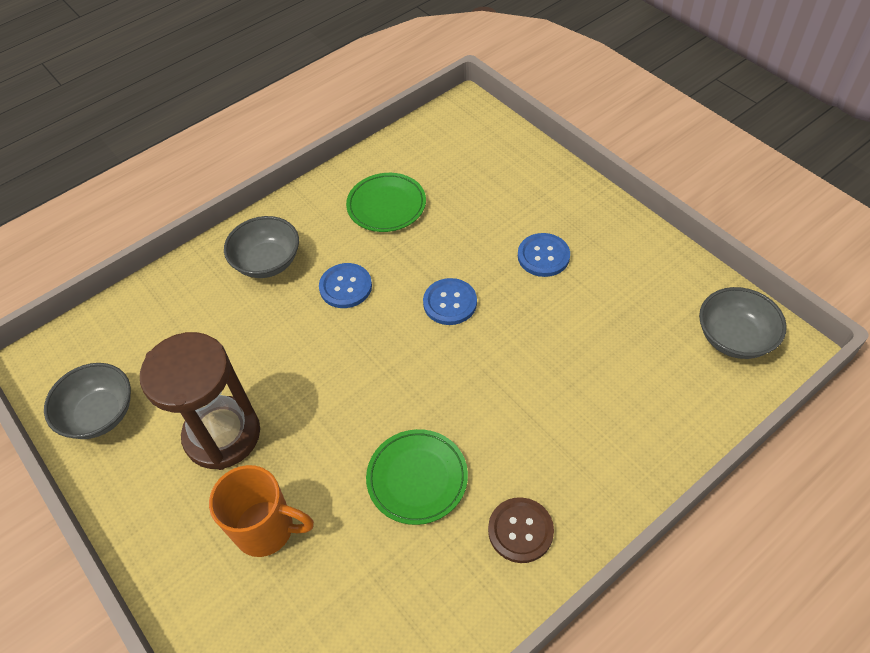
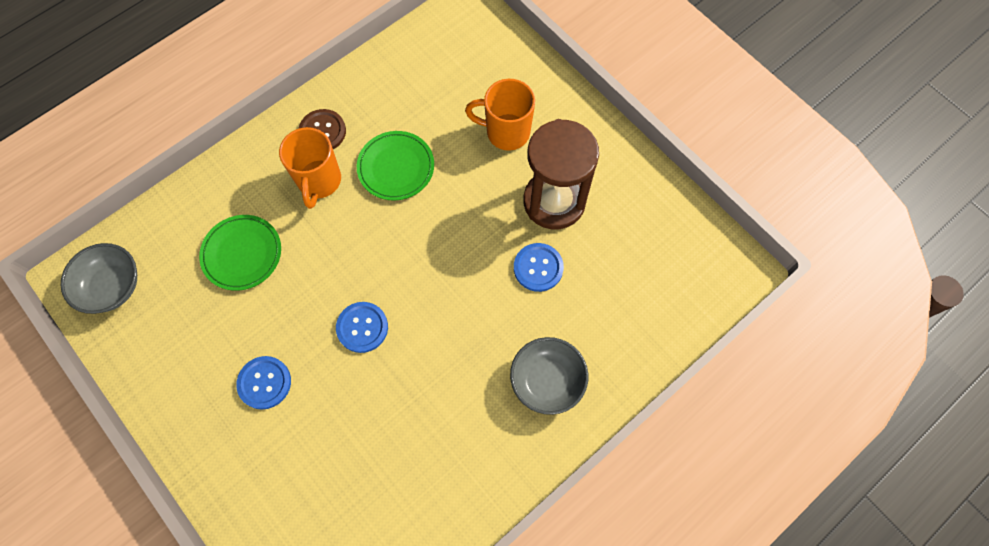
camera: 175 degrees right, 15 degrees up
grey bowl [44,363,131,439] -> none
blue button [319,263,372,308] -> blue button moved to [514,243,564,292]
green plate [346,173,426,232] -> green plate moved to [199,215,281,291]
none -> orange mug [279,127,341,209]

